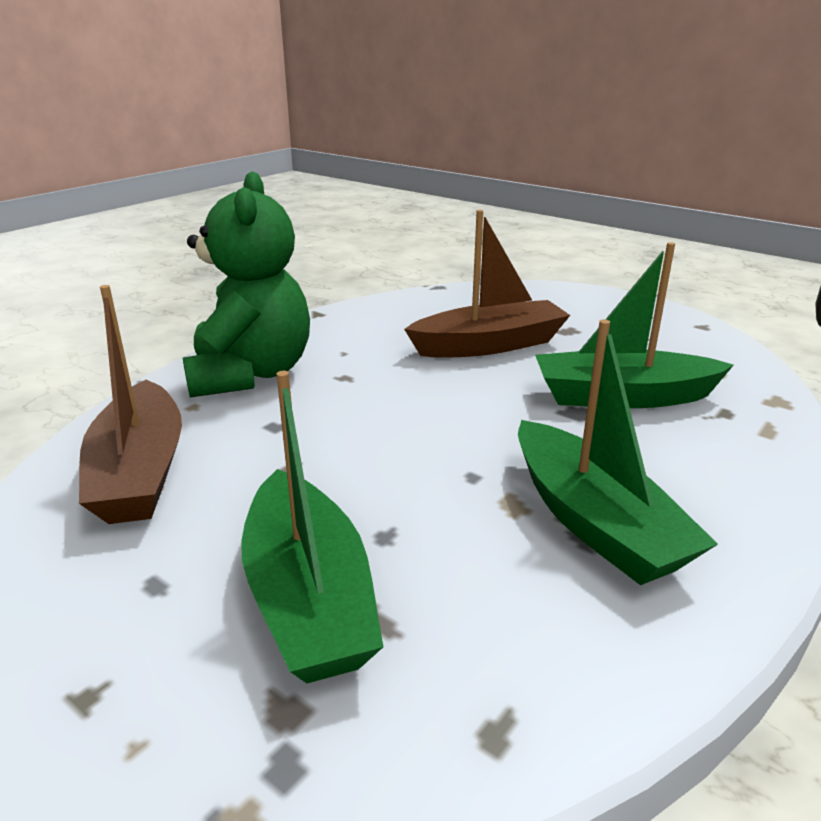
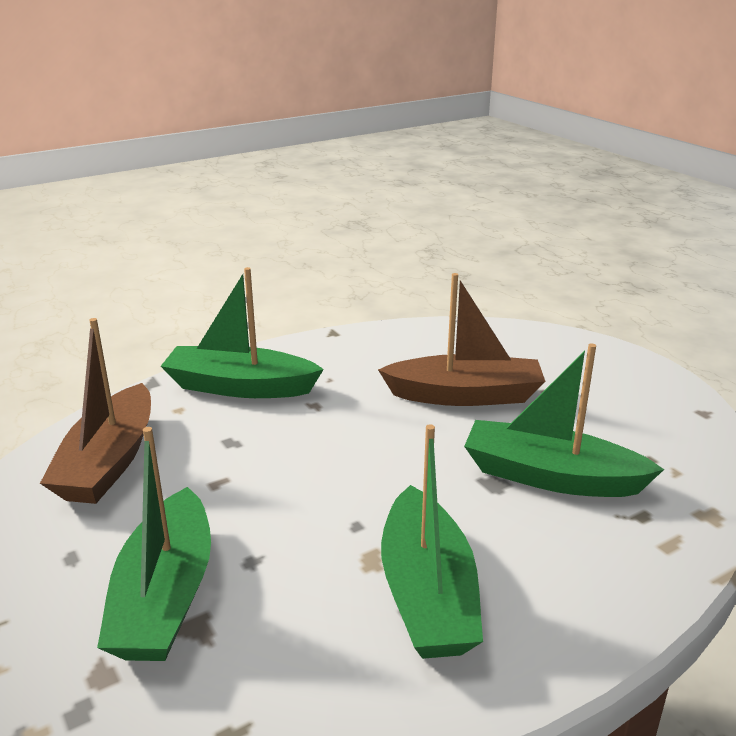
camera: 20 degrees right, 0 degrees up
green teddy bear [183,171,310,398] -> green boat [161,267,324,398]

